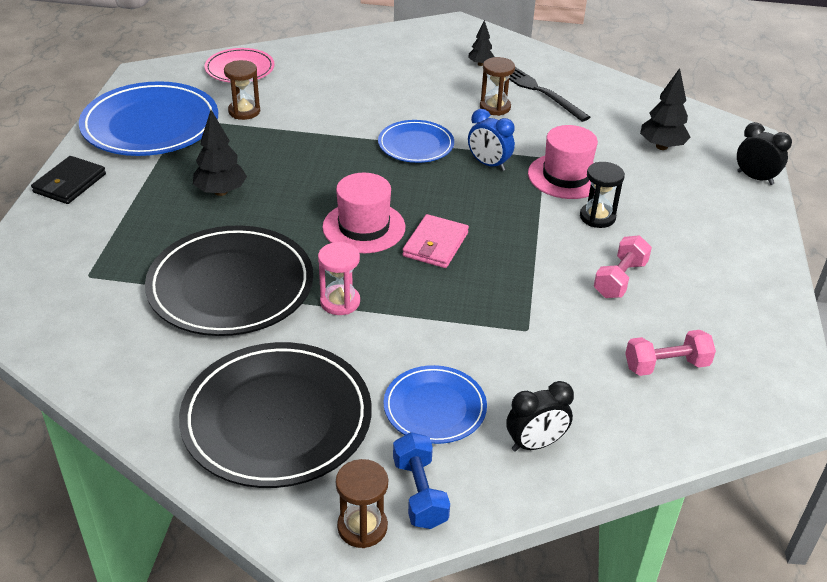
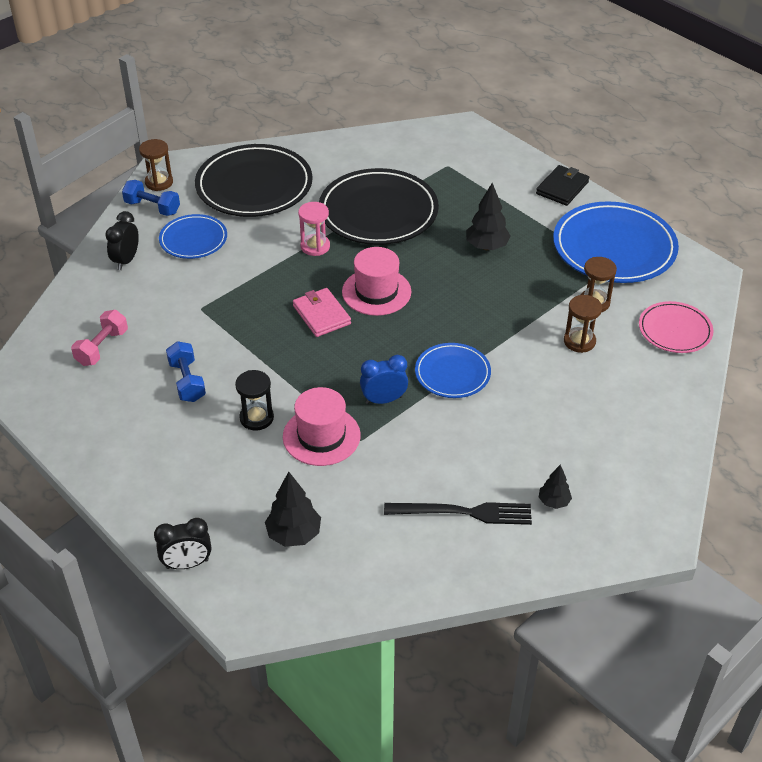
camera: 130 degrees right, 5 degrees up
black wallet [31,156,106,204] -> black wallet turned 60 degrees clockwise [536,165,589,206]
brown hourglass [480,57,515,116] -> brown hourglass moved to [564,295,602,353]
pink dumbbell [594,235,652,298] -> blue dumbbell [166,341,206,402]

